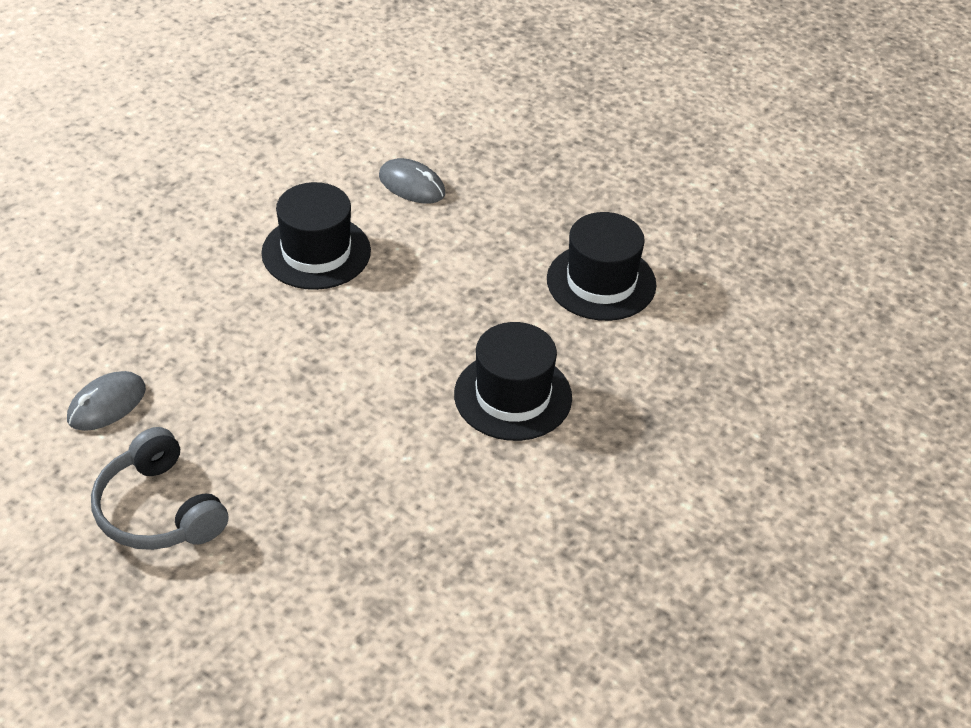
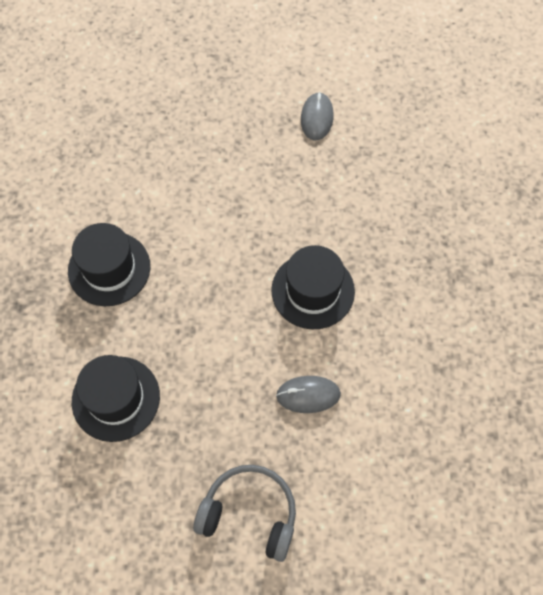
camera: 145 degrees right, 20 degrees up
grey headphones [91,427,228,550] -> grey headphones moved to [193,465,296,562]

